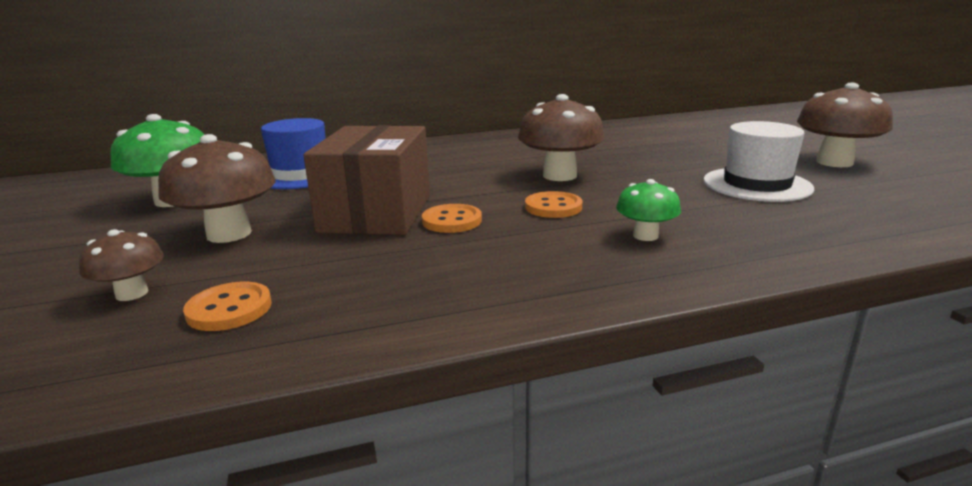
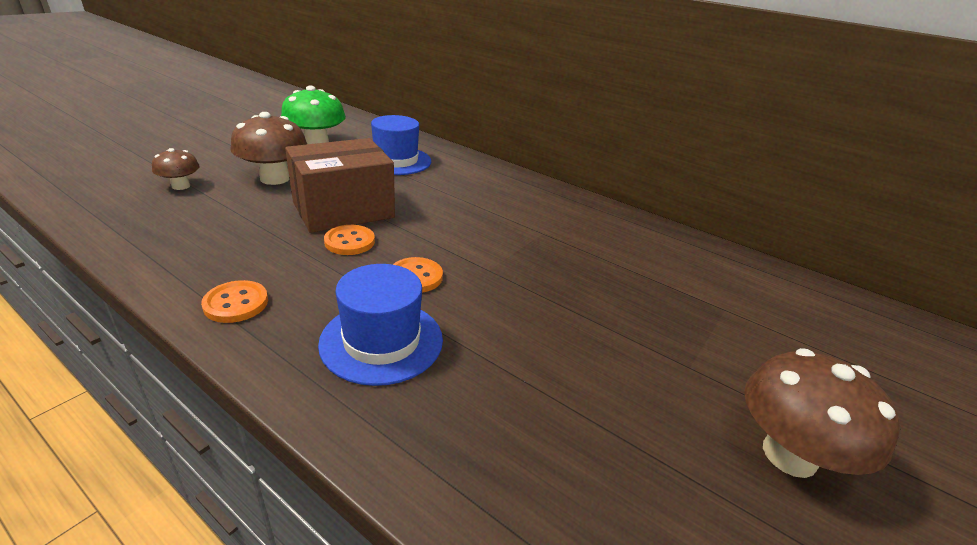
camera: 50 degrees right, 10 degrees up
orange button [183,282,272,331] -> orange button moved to [201,280,268,323]
brown mushroom [518,94,605,181] -> none
green mushroom [616,179,681,241] -> blue hat [318,264,443,386]
white hat [703,121,814,202] -> none

